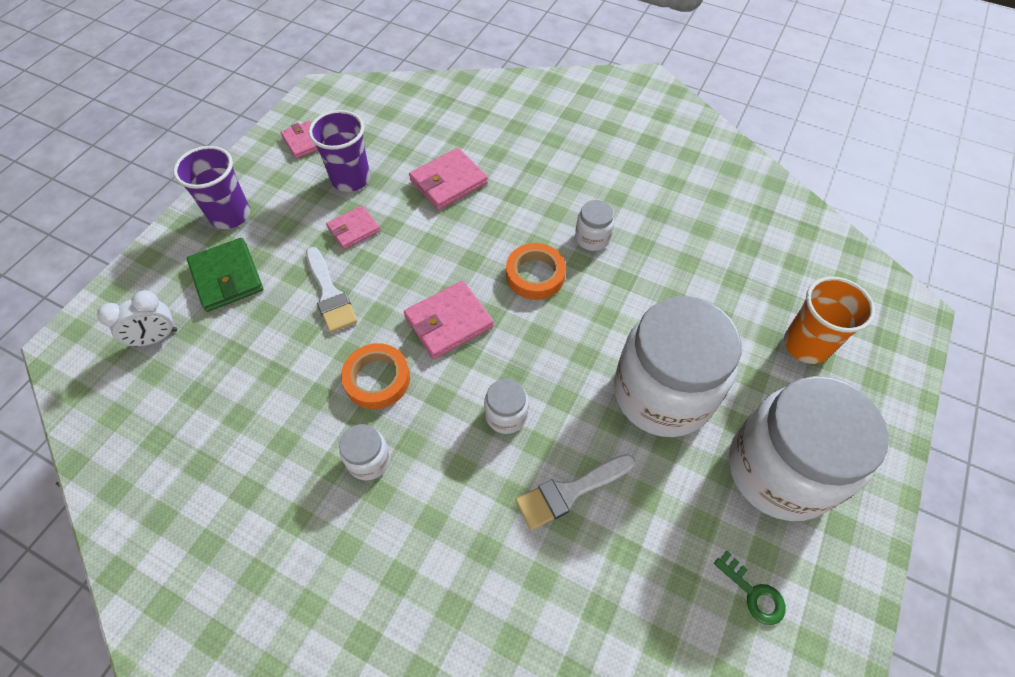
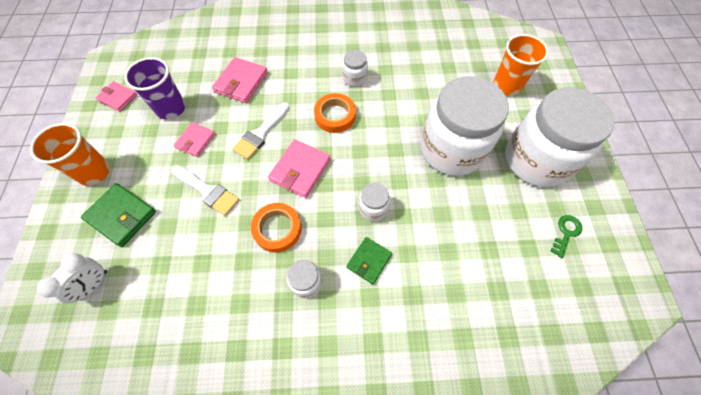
camera: 30 degrees left, 5 degrees up
purple cup [173,146,250,229] -> orange cup [30,123,110,186]
white brush [515,454,635,530] -> white brush moved to [232,102,290,160]
green key [714,551,786,625] -> green key turned 75 degrees counterclockwise [550,215,582,258]
none -> green wallet [347,237,392,284]

